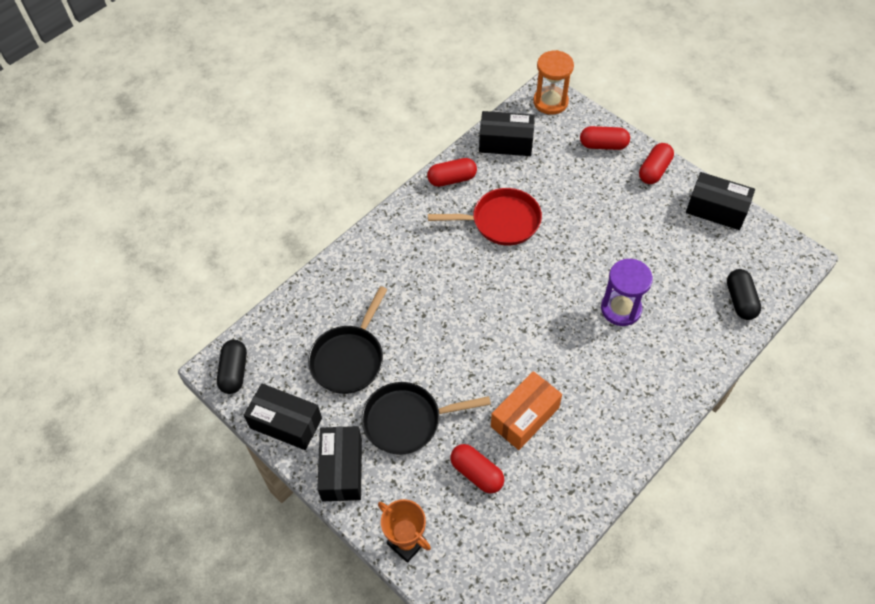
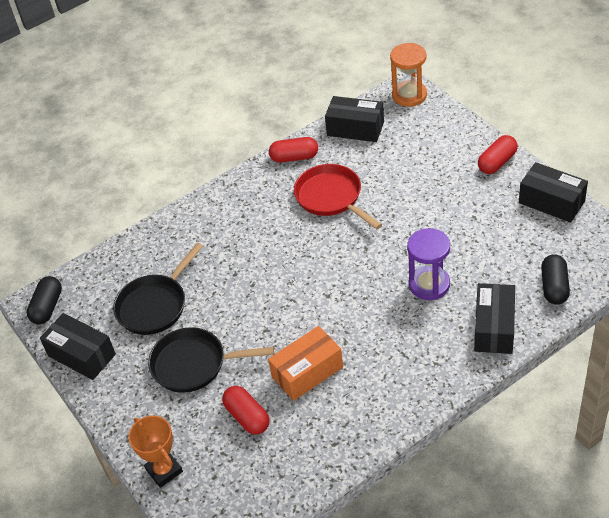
camera: 15 degrees right, 10 degrees down
black box [317,426,362,501] -> black box moved to [474,283,515,354]
red pan [428,188,542,245] -> red pan turned 135 degrees counterclockwise [294,164,382,229]
red capsule [580,126,630,150] -> none

